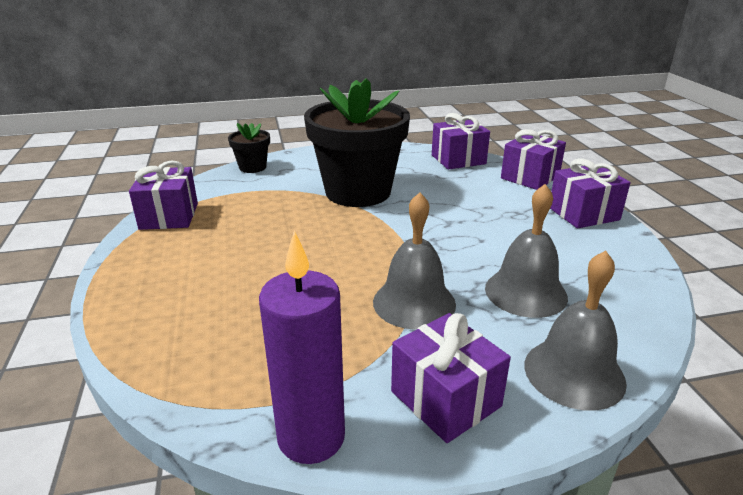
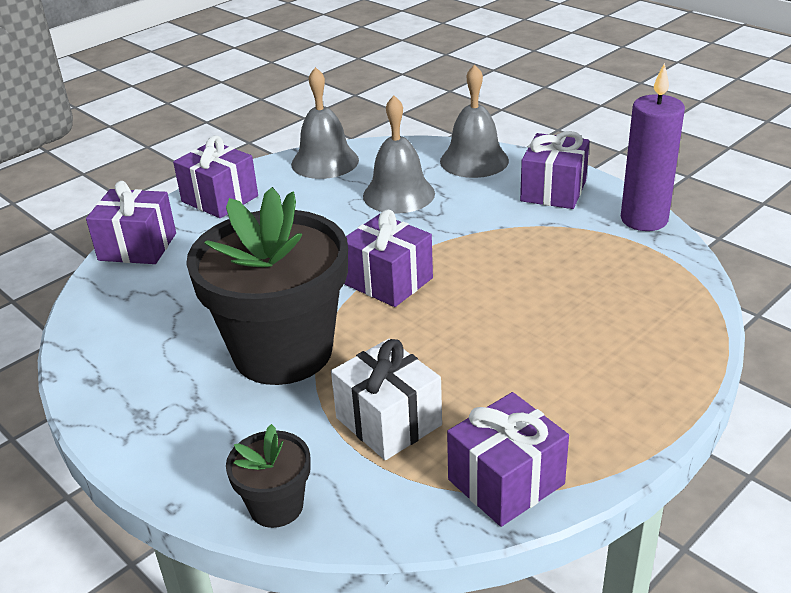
camera: 120 degrees left, 5 degrees up
grey bell [373,192,456,330] -> grey bell moved to [291,67,359,179]
purple gift [432,113,490,170] -> purple gift moved to [344,210,433,307]
none -> white gift [331,339,442,460]

